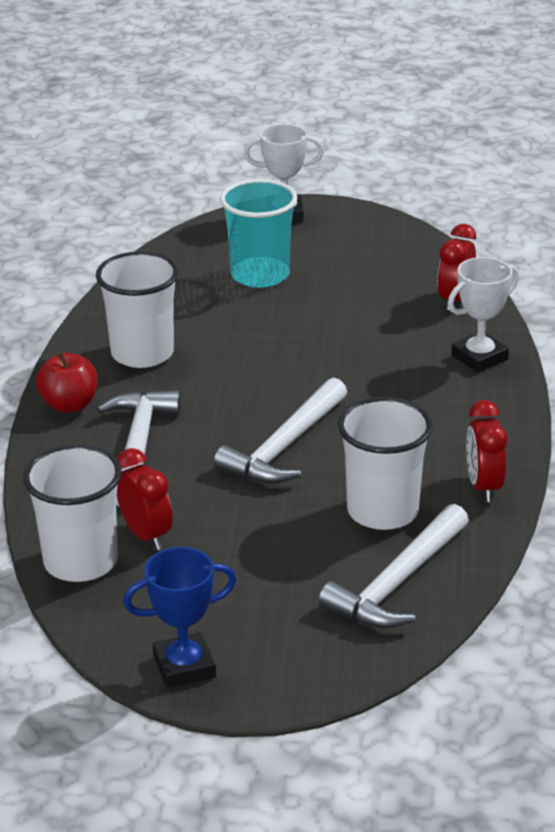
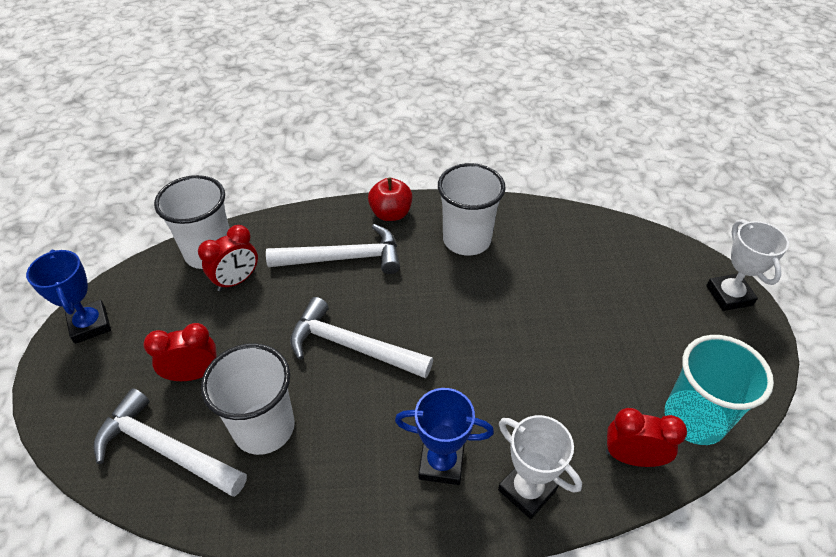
camera: 80 degrees right, 15 degrees up
turquoise cup [220,179,297,288] -> turquoise cup moved to [665,335,774,445]
red clock [466,400,508,502] -> red clock moved to [143,323,217,381]
none -> blue trophy [395,388,494,485]

